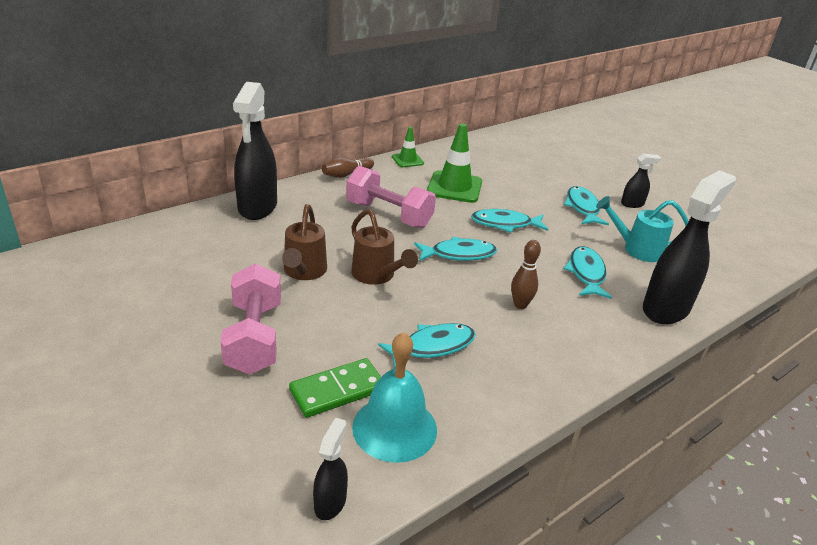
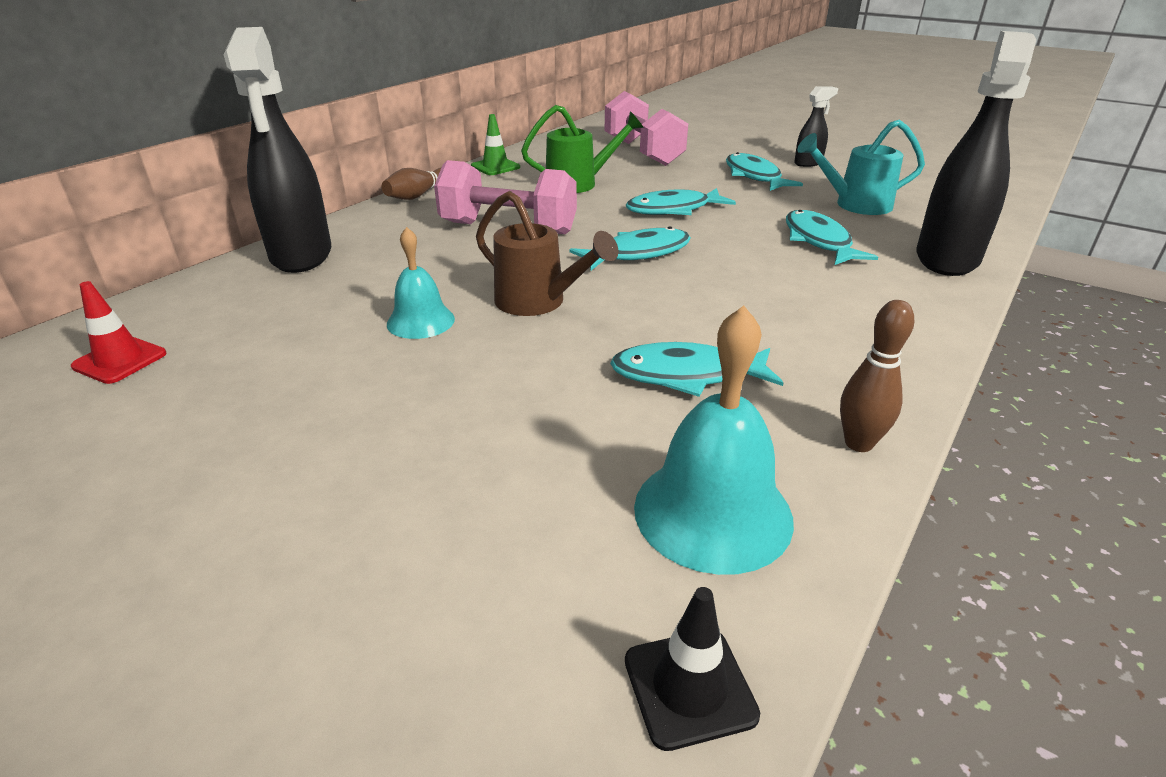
camera: 15 degrees left, 0 degrees up
pink dumbbell [220,264,281,374] -> pink dumbbell moved to [605,91,688,166]
brown watering can [282,204,327,280] -> turquoise bell [387,227,455,339]
green domino [289,358,381,418] -> none
black spray bottle [313,417,348,520] -> black traffic cone [625,587,760,751]
turquoise fish [378,323,476,369] -> turquoise fish turned 135 degrees counterclockwise [610,342,784,397]
green traffic cone [427,123,482,203] -> green watering can [521,105,644,193]
brown bowling pin [511,240,541,309] -> brown bowling pin moved to [840,300,914,452]
none -> red traffic cone [71,281,166,384]

